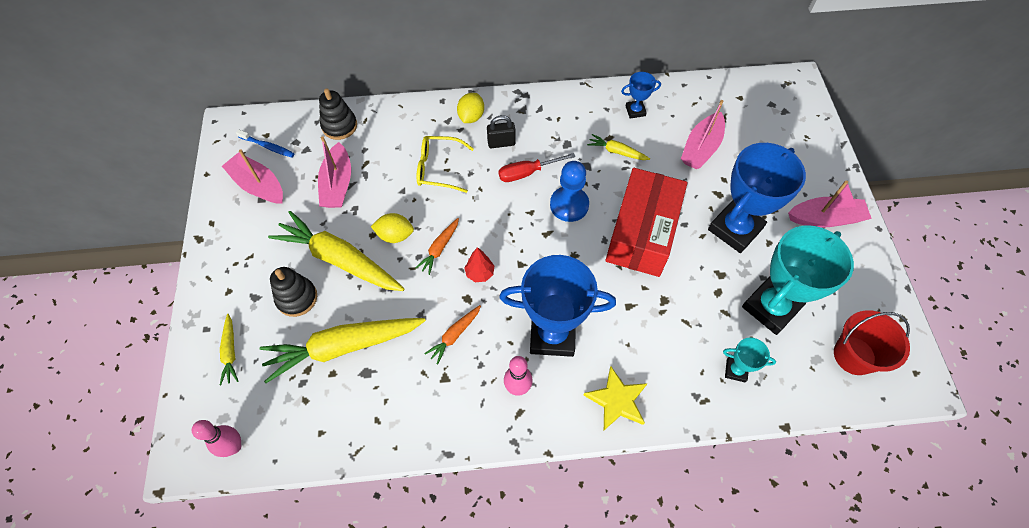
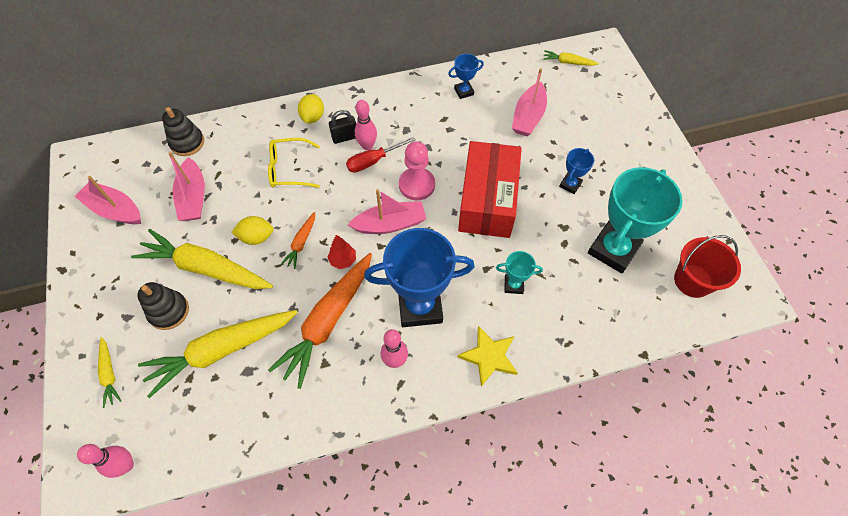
camera: 10 degrees left, 0 degrees up
blue toothbrush [236,129,295,158] -> none
orange carrot [424,305,481,364] -> orange carrot [268,253,372,389], size x2.16
blue pawn [550,161,589,222] -> pink pawn [399,141,435,200]
yellow carrot [587,134,650,160] -> yellow carrot moved to [543,50,599,66]
blue trophy [708,143,806,253] -> blue trophy [559,148,594,194], size x0.46
turquoise trophy [723,338,776,382] -> turquoise trophy moved to [496,251,543,294]
pink boat [788,180,872,228] -> pink boat moved to [348,189,426,234]
none -> pink bowling pin [355,100,377,150]

